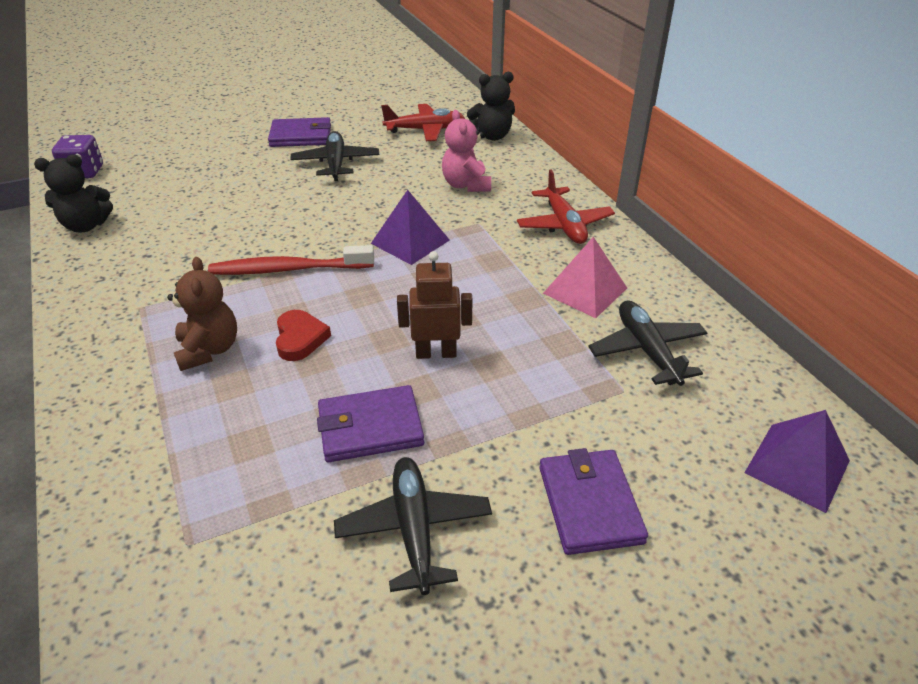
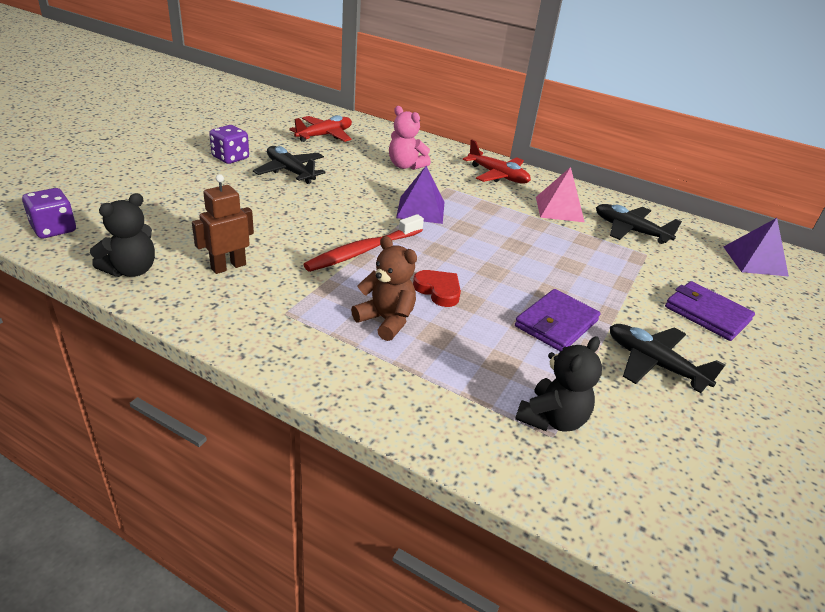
camera: 40 degrees left, 5 degrees down
purple wallet [268,117,331,147] -> purple dice [209,125,249,164]
brown robot [397,251,472,359] -> brown robot moved to [192,174,254,274]
black teddy bear [467,72,515,141] -> black teddy bear moved to [515,336,602,432]

